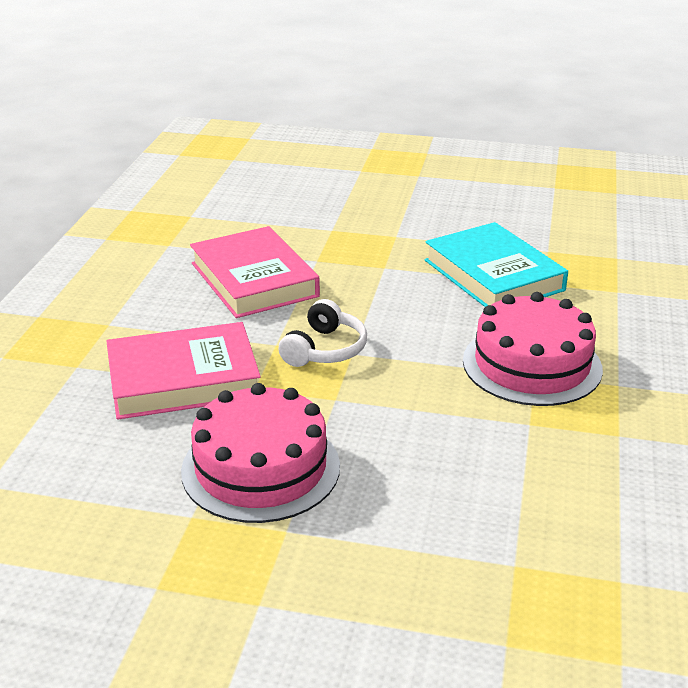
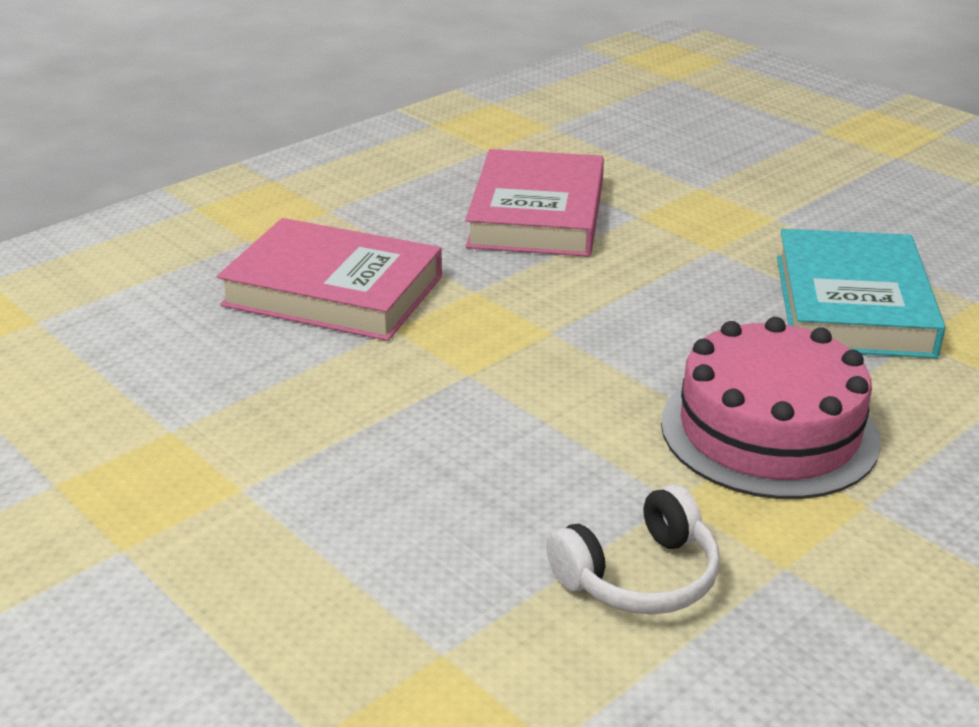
camera: 35 degrees right, 0 degrees up
pink cake [181,383,340,523] -> none
white headphones [278,299,367,367] -> white headphones moved to [546,484,720,614]

